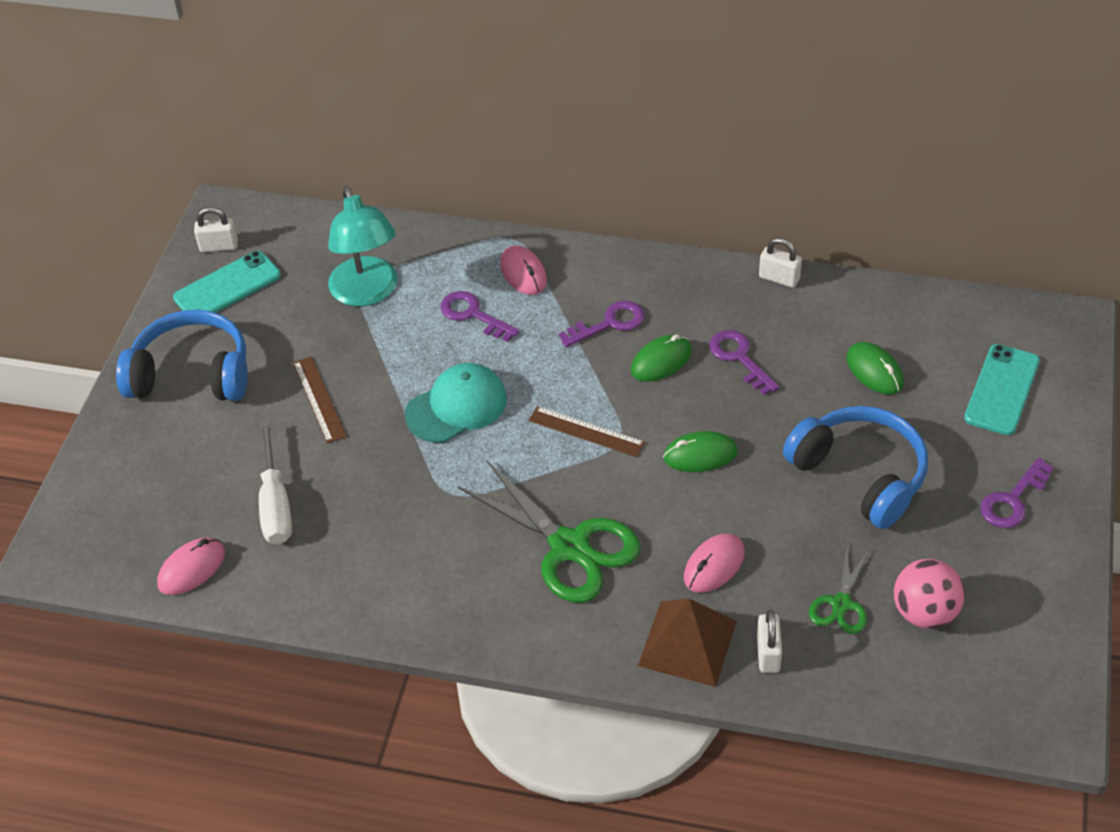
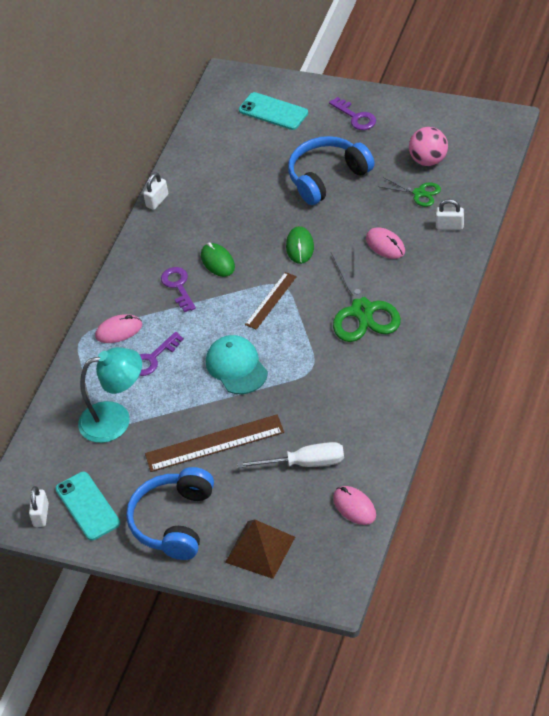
camera: 80 degrees left, 0 degrees up
brown ruler [293,356,347,443] -> brown ruler [145,415,284,472], size x1.67
green scissors [457,460,641,603] -> green scissors turned 120 degrees clockwise [331,246,401,342]
brown pyramid [638,598,737,687] -> brown pyramid moved to [225,519,295,579]
purple key [709,330,779,395] -> none
green mouse [847,342,904,394] -> none

